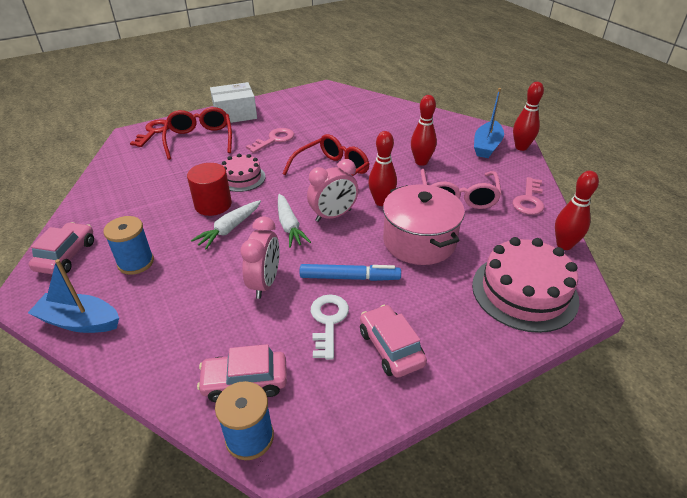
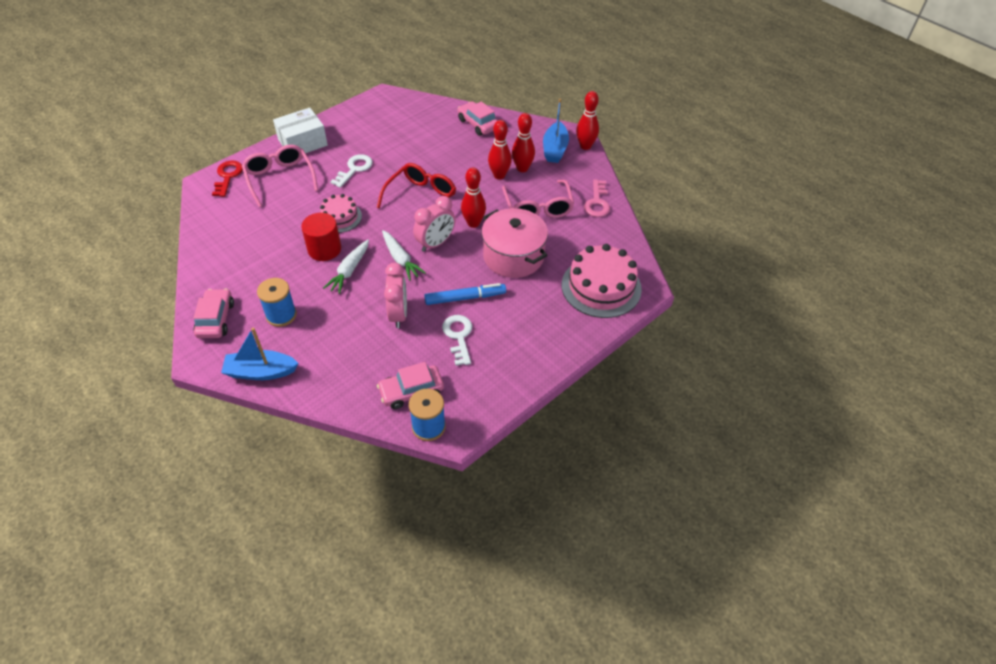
camera: 15 degrees left, 10 degrees up
red glasses [162,107,232,160] -> pink glasses [242,145,318,207]
pink key [246,128,294,153] -> white key [330,154,373,188]
pink car [360,305,427,378] -> pink car moved to [458,101,498,136]
red bowling pin [555,171,599,250] -> red bowling pin moved to [512,113,535,172]

